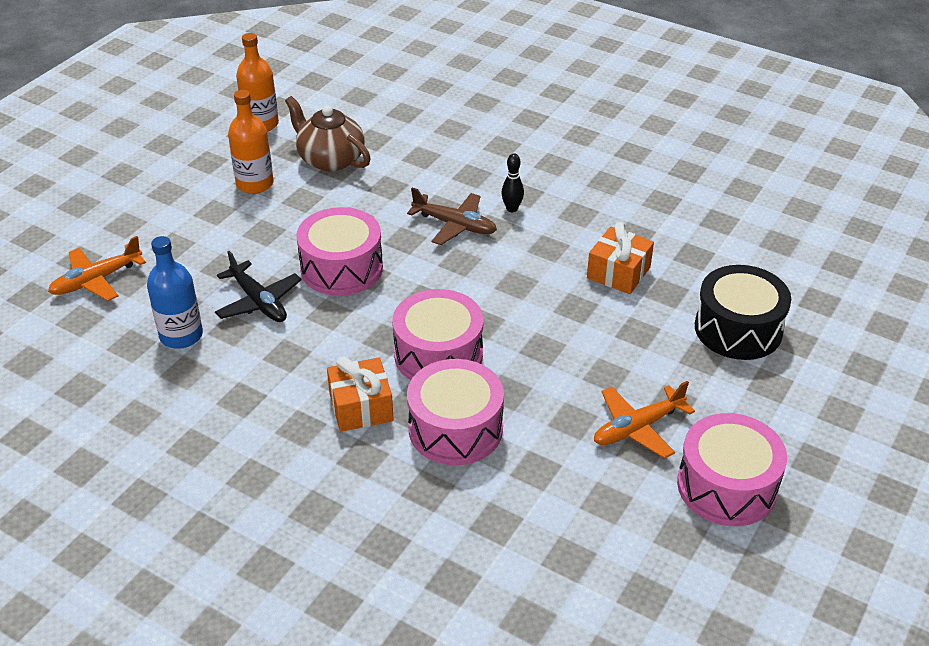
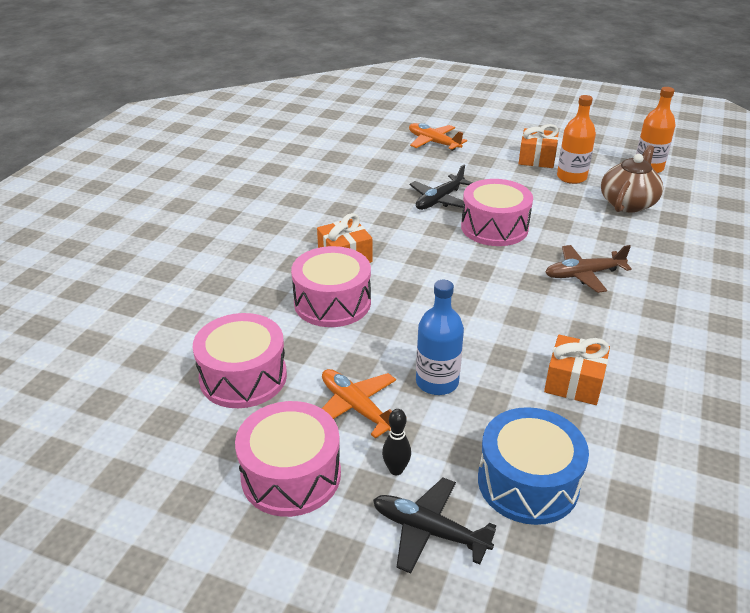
camera: 80 degrees right, 5 degrees down
blue bottle [147,236,203,349] -> blue bottle moved to [416,280,464,395]
pink drum [392,289,484,380] -> pink drum moved to [193,313,287,408]
brown plane [407,188,497,245] -> brown plane turned 60 degrees clockwise [545,245,632,293]
black bowling pin [501,153,524,212] -> black bowling pin moved to [382,409,411,475]
black drum [695,265,791,360] -> blue drum [478,407,589,525]
none -> black plane [373,478,496,574]
none -> orange gift [519,124,559,168]

